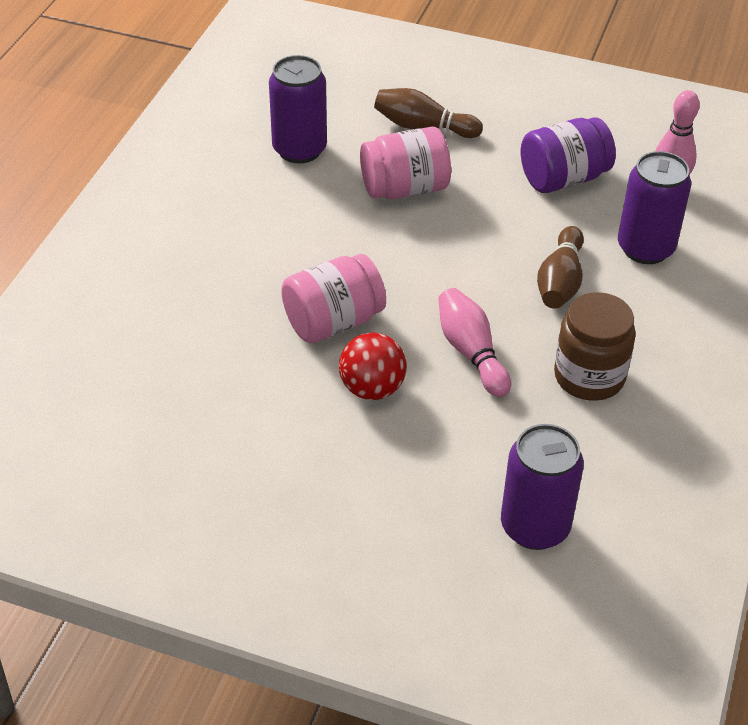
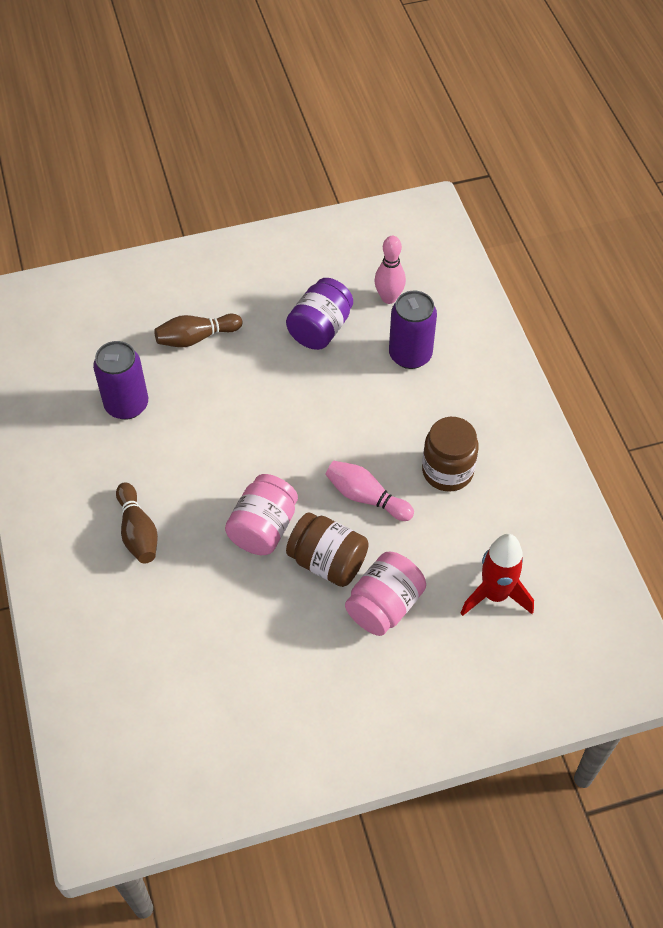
camera: 35 degrees left, 10 degrees up
red ball [339,332,407,400] -> brown jar [286,512,369,587]
pink jar [360,127,451,199] -> pink jar moved to [345,552,426,636]
purple can [501,424,584,550] -> red rocket [461,534,534,616]
brown bowling pin [537,226,584,309] -> brown bowling pin moved to [116,482,158,563]

